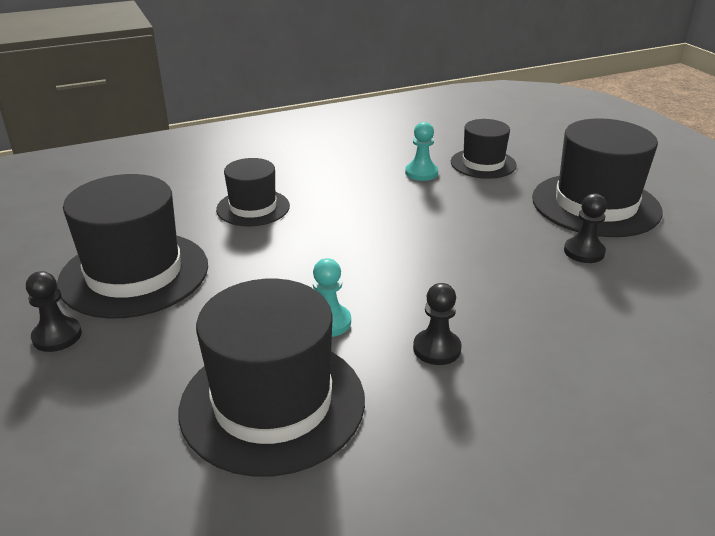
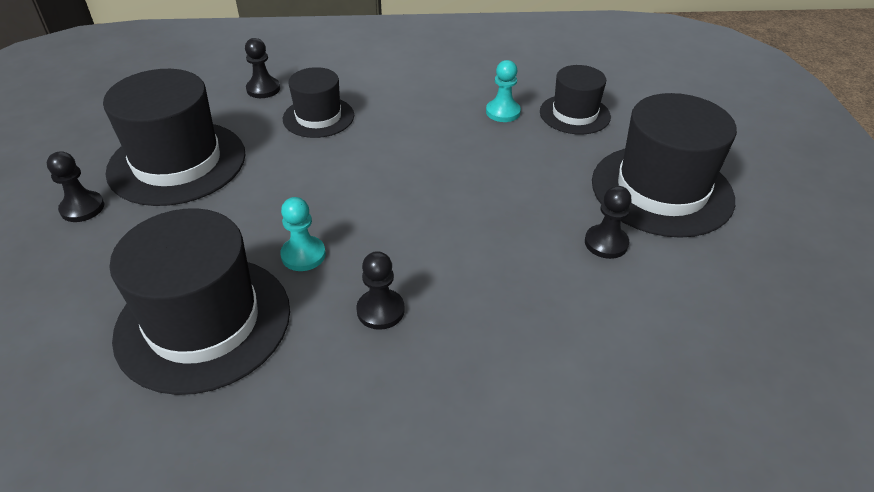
camera: 20 degrees right, 10 degrees up
none -> black pawn [245,38,280,98]

